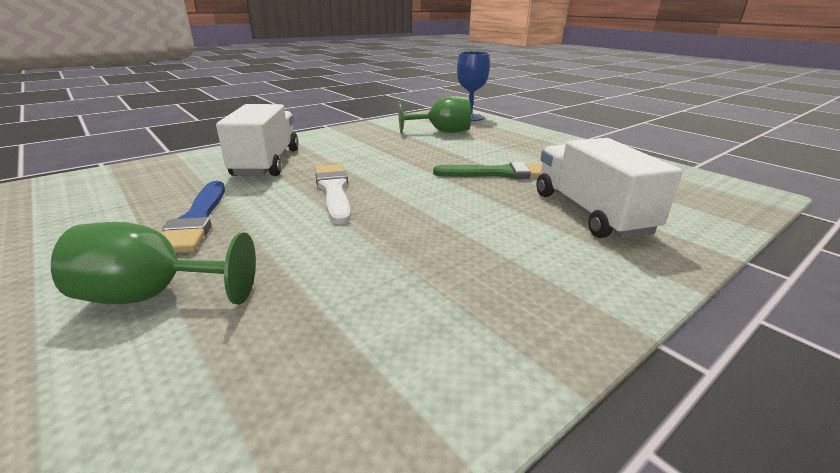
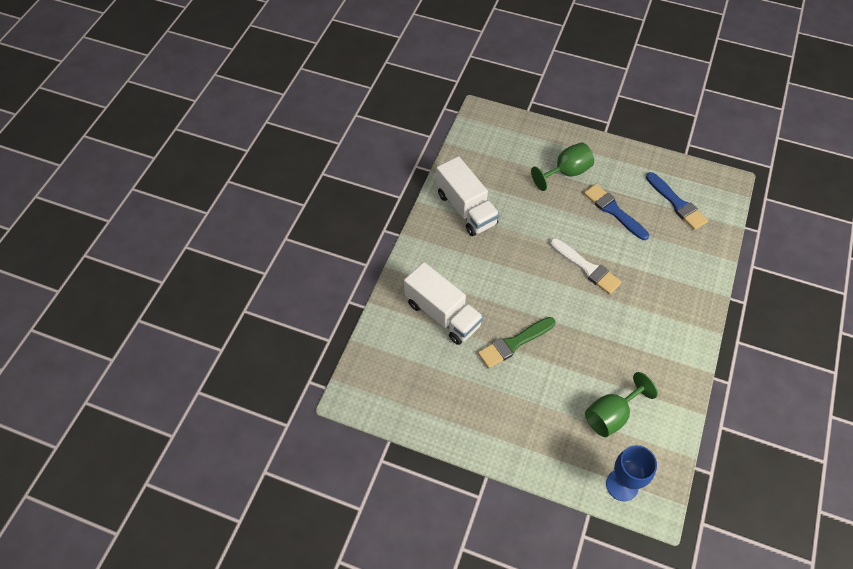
camera: 150 degrees right, 30 degrees up
white truck [216,104,299,176] -> white truck moved to [436,156,500,236]
none -> blue brush [646,172,708,230]

